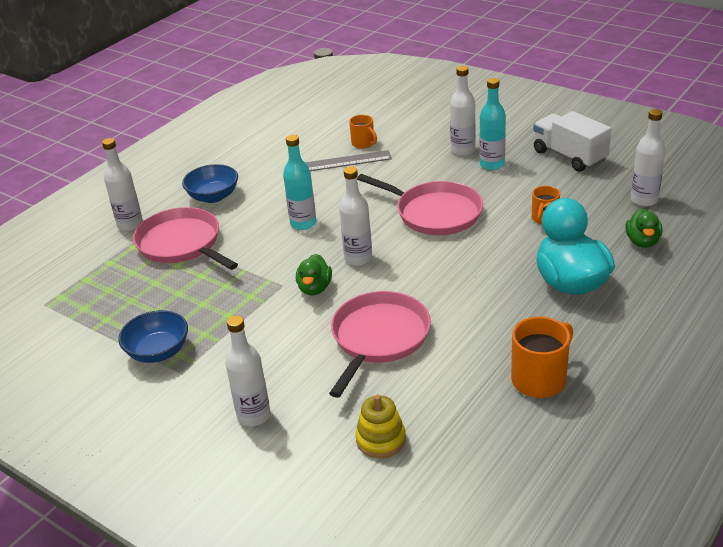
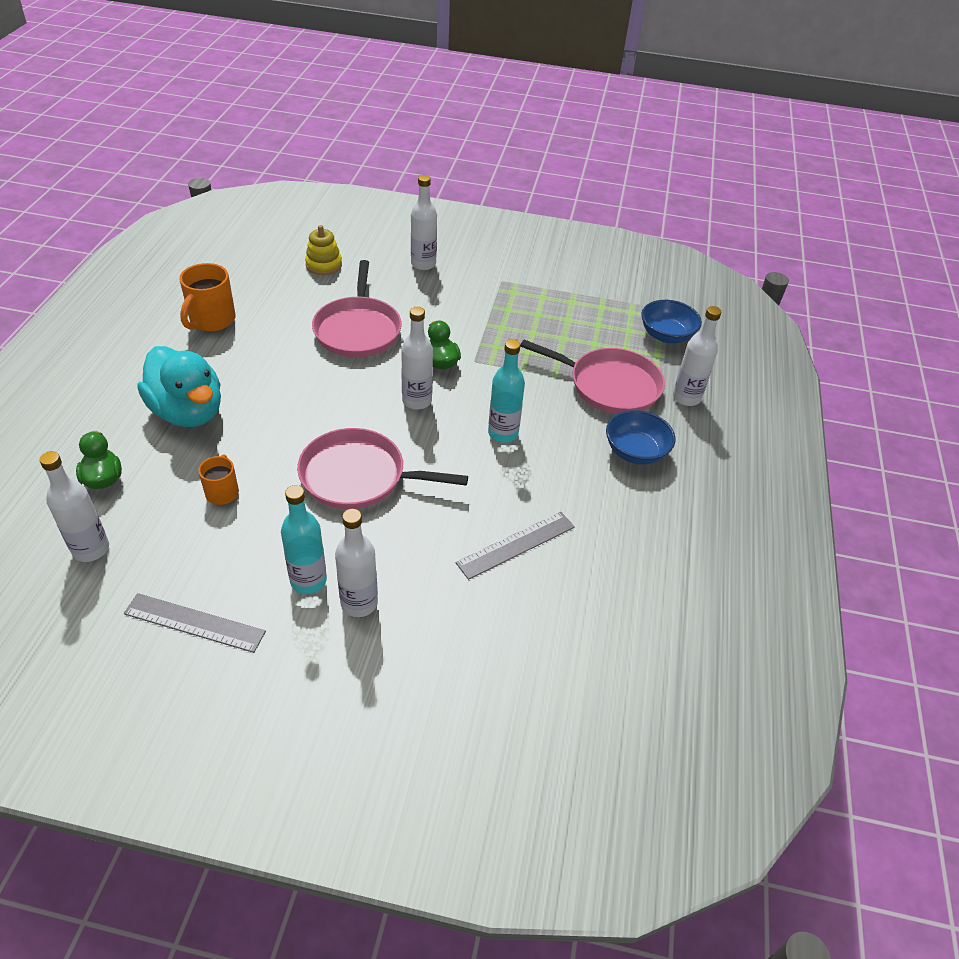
camera: 150 degrees right, 10 degrees up
blue bowl [118,310,188,363] -> blue bowl moved to [641,300,702,343]
orange mug [349,115,377,149] -> none
white truck [533,111,611,172] -> grey ruler [124,593,266,653]

